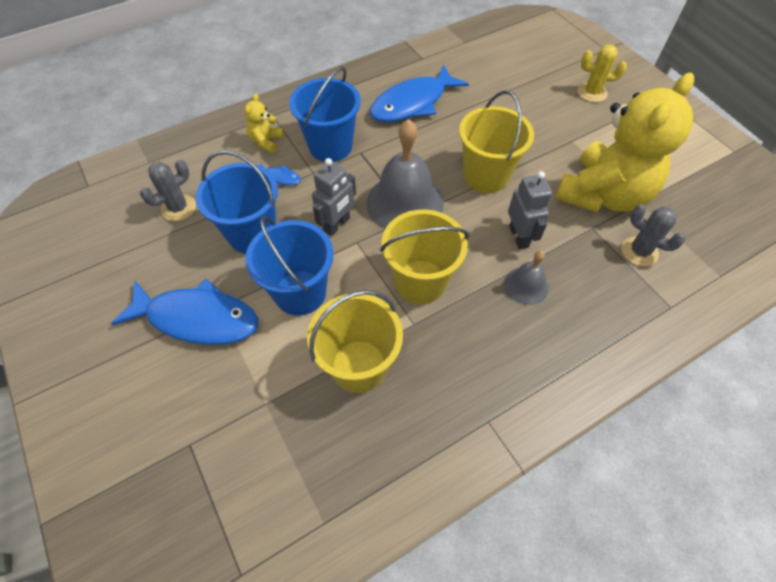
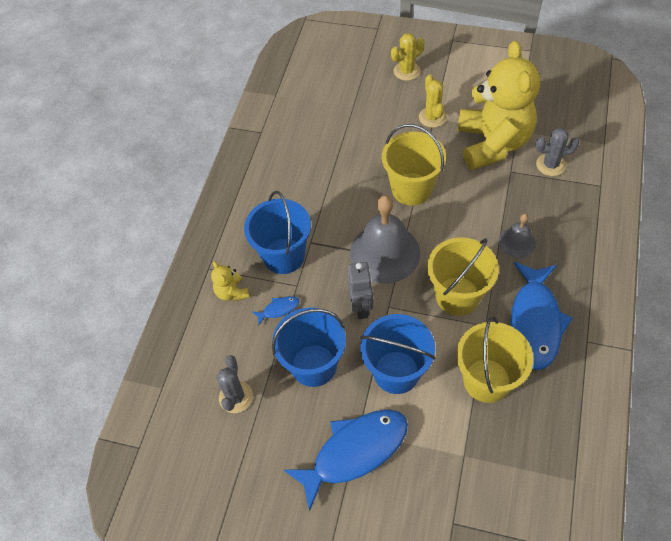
camera: 40 degrees left, 0 degrees up
blue fish [369,64,469,122] -> blue fish moved to [511,262,573,370]
grey robot [508,171,552,249] -> none
none -> yellow cactus [419,75,447,128]

